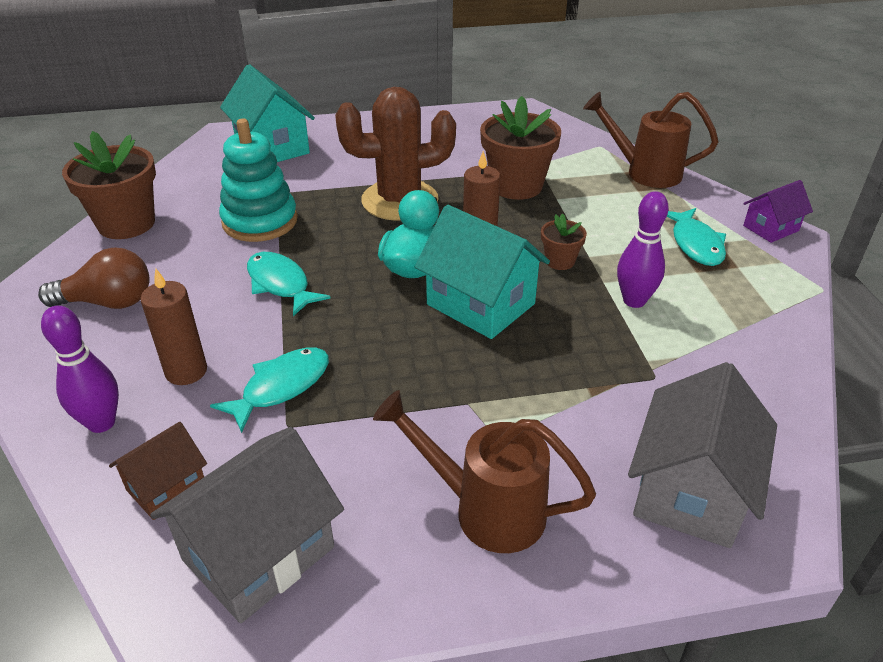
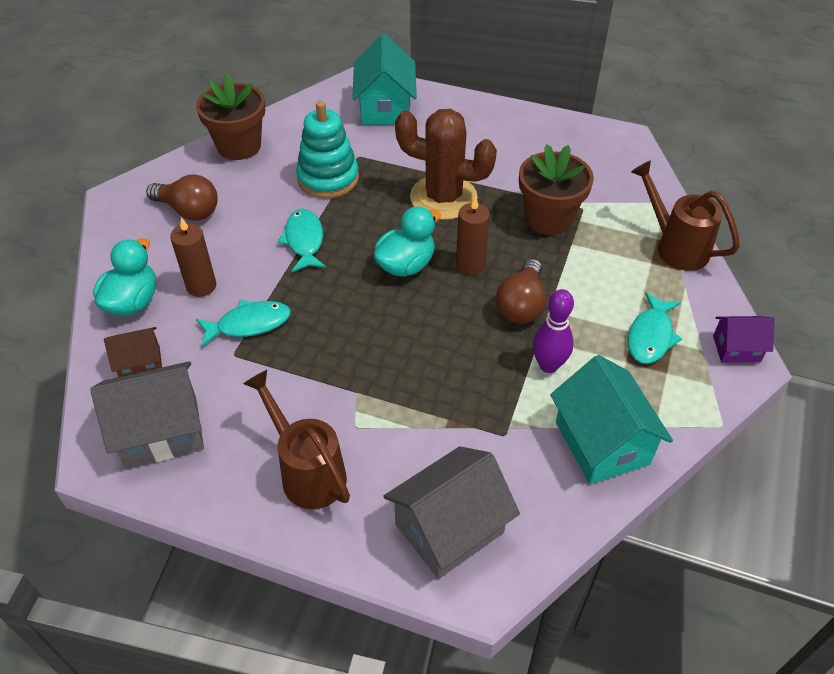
camera: 30 degrees right, 10 degrees up
purple bowling pin [41,306,119,433] -> turquoise duck [93,238,156,316]
turquoise house [415,205,550,339] -> turquoise house moved to [550,355,673,484]
brown flower pot [541,213,587,270] -> brown light bulb [496,259,547,324]

